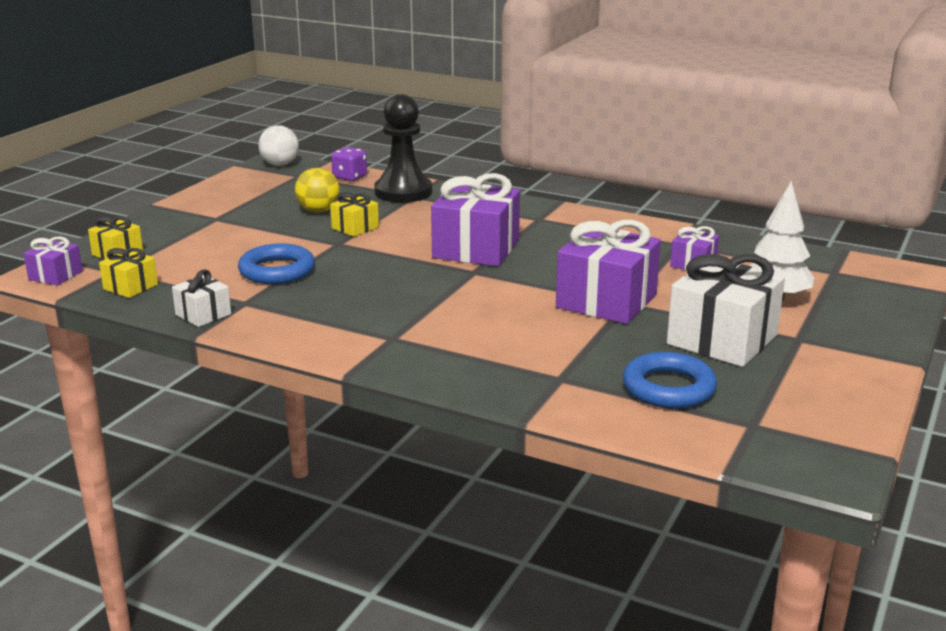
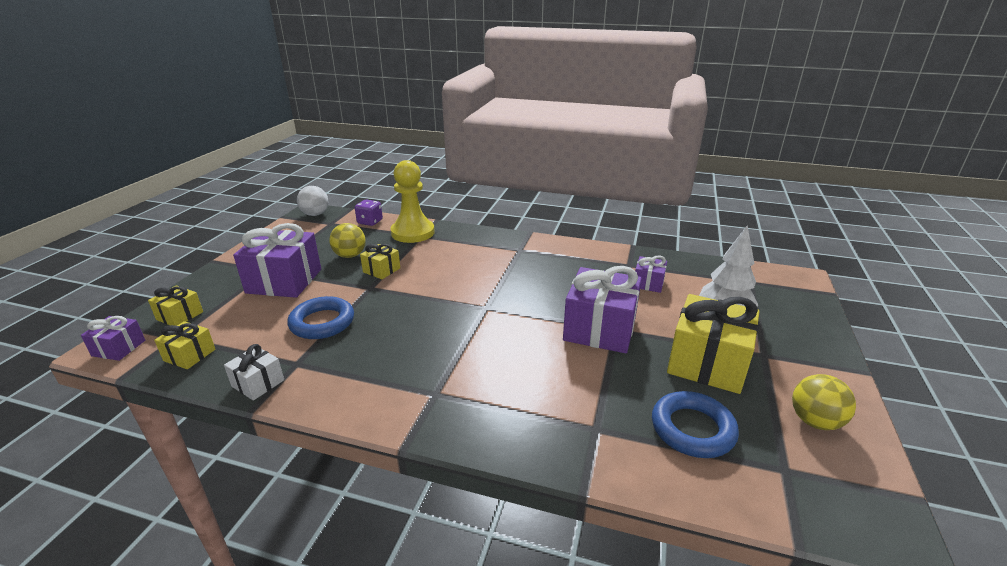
camera: 10 degrees left, 5 degrees up
black pawn [374,94,432,203] -> yellow pawn [391,160,435,243]
purple gift [431,173,520,266] -> purple gift moved to [233,223,321,298]
white gift [667,254,785,367] -> yellow gift [667,294,760,394]
none -> yellow ball [792,374,856,430]

